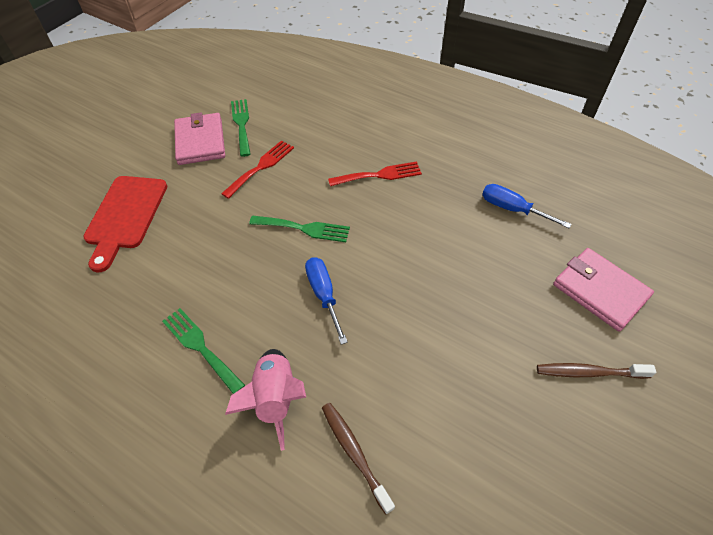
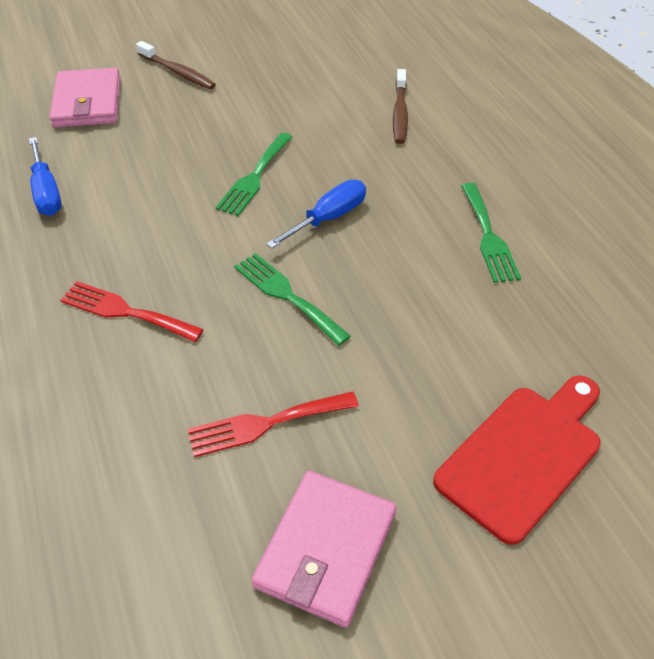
camera: 145 degrees left, 5 degrees down
pink rocket [225,349,306,451] -> none
green fork [231,99,251,157] -> green fork moved to [216,133,293,216]
blue screwdriver [305,257,348,345] -> blue screwdriver turned 150 degrees counterclockwise [266,180,366,248]

